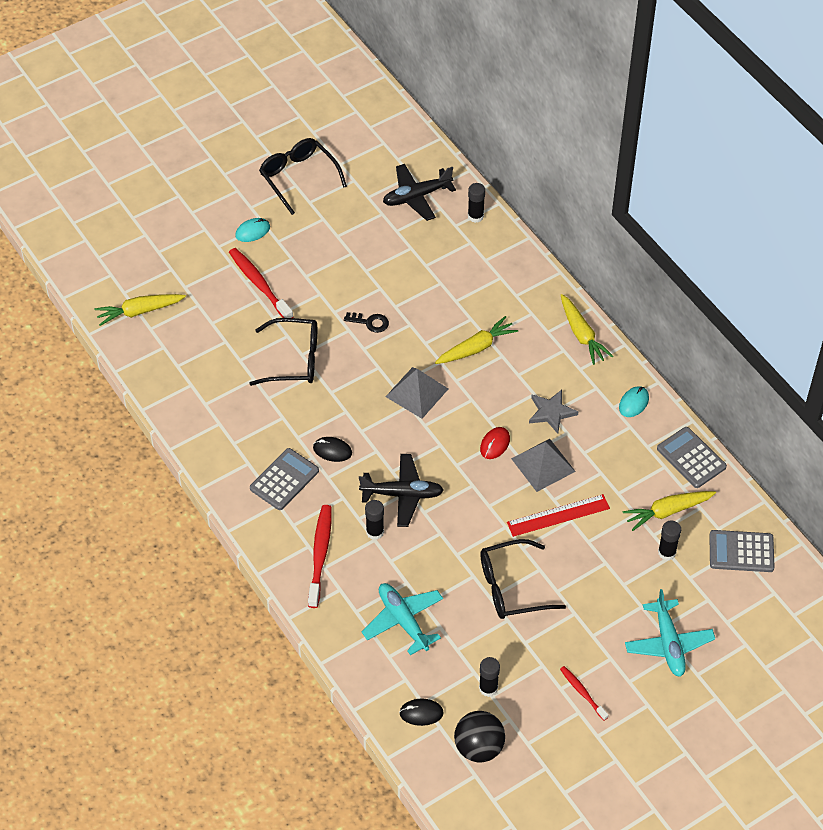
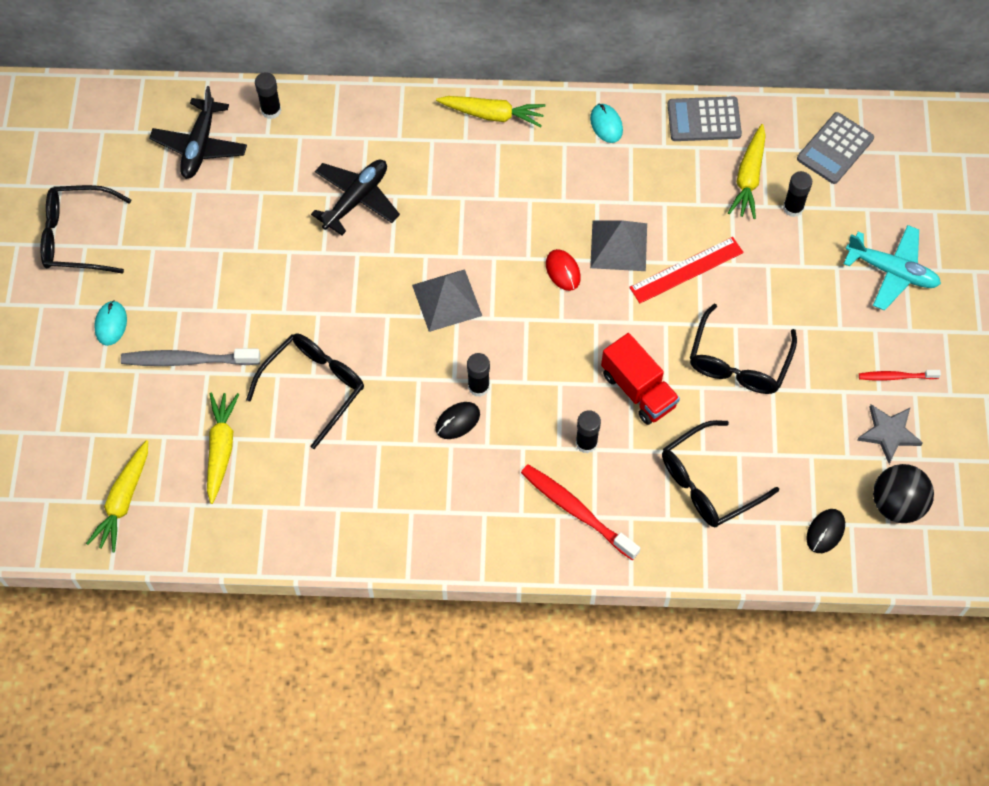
camera: 55 degrees left, 10 degrees up
red toothbrush [229,248,293,318] -> grey toothbrush [121,349,260,366]
grey calculator [250,448,319,510] -> none
black key [344,312,389,333] -> none
black plane [359,454,444,527] -> black plane moved to [311,159,400,235]
turquoise plane [361,583,443,655] -> black glasses [662,420,779,527]
yellow carrot [435,316,518,364] -> yellow carrot moved to [207,393,239,504]
black glue stick [479,657,500,697] -> black glue stick moved to [467,353,490,397]
red ruler [507,494,610,537] -> red ruler turned 45 degrees clockwise [629,237,744,303]
grey star [529,390,579,434] -> grey star moved to [857,404,923,464]
none -> red truck [601,333,680,425]

